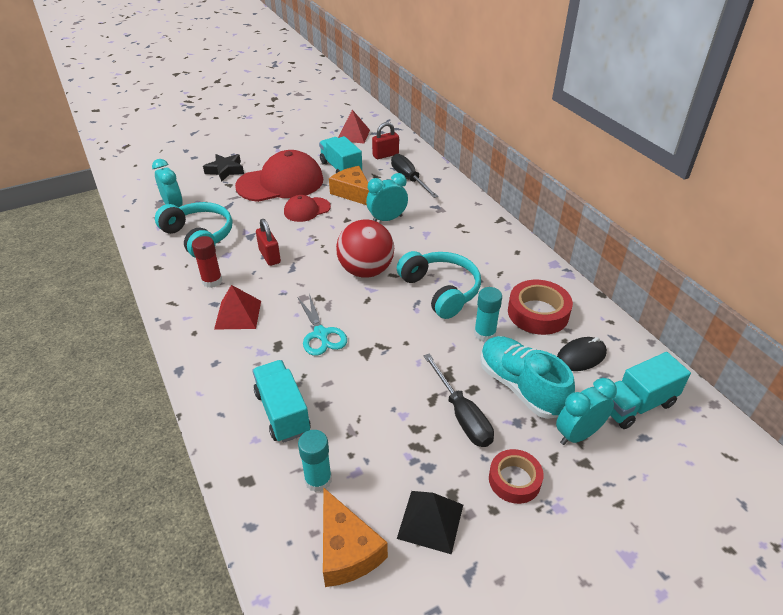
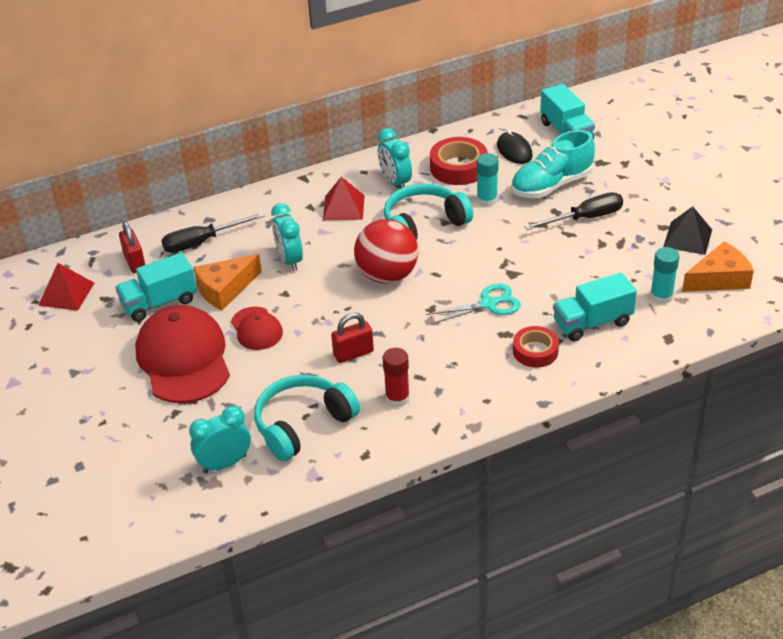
camera: 85 degrees left, 0 degrees up
black star [203,154,244,182] -> none
red pyramid [214,285,261,330] -> red pyramid moved to [323,177,365,220]
red tape [489,449,544,504] -> red tape moved to [513,326,559,367]
turquoise clock [556,378,617,445] -> turquoise clock moved to [378,128,412,188]

